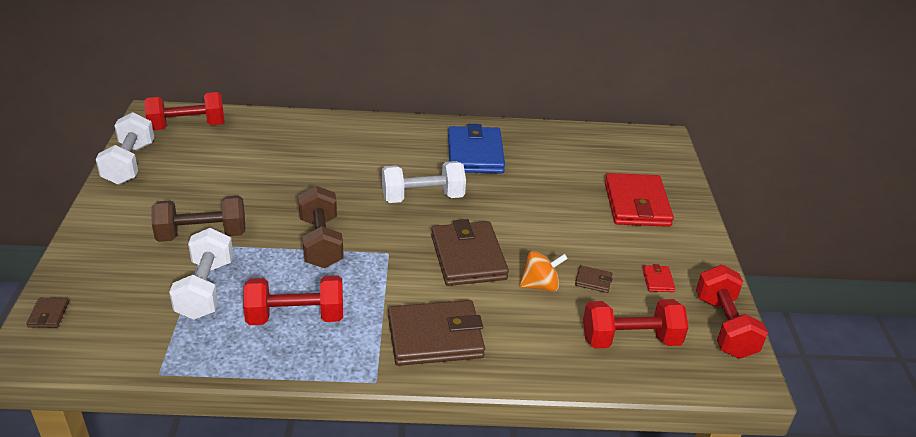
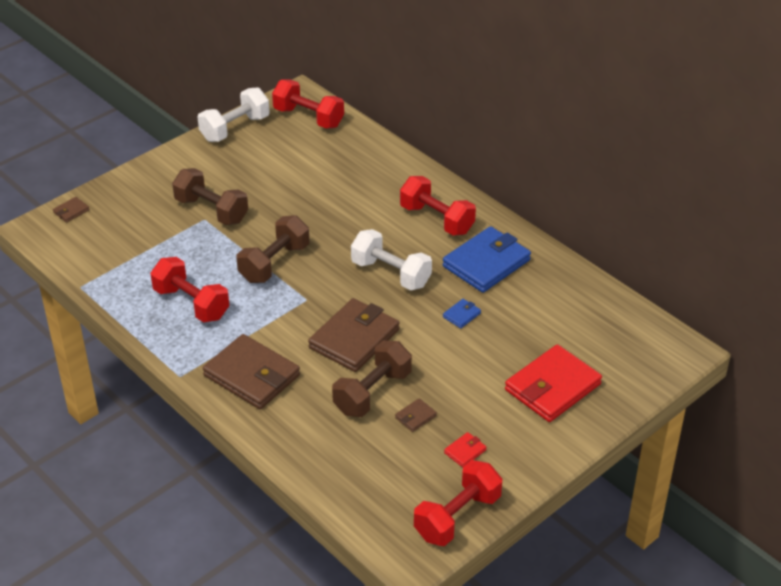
camera: 50 degrees right, 5 degrees up
white dumbbell [169,228,233,320] -> none
orange spinning top [519,251,568,292] -> brown dumbbell [332,341,412,417]
brown wallet [575,265,613,293] -> brown wallet turned 75 degrees clockwise [395,398,437,432]
red dumbbell [583,299,689,348] -> red dumbbell moved to [400,176,476,236]
none -> blue wallet [443,299,481,328]

